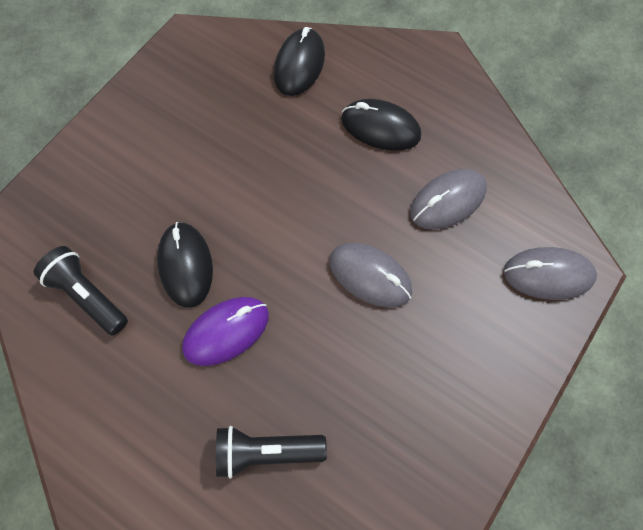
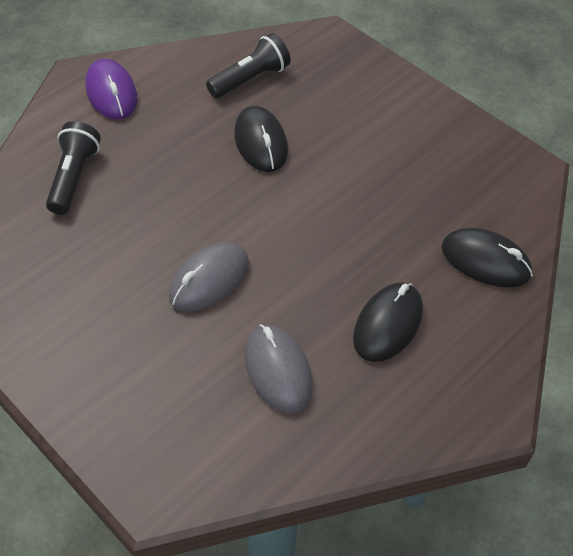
camera: 100 degrees right, 15 degrees down
black mouse [157,222,213,308] -> black mouse turned 75 degrees clockwise [234,106,288,172]
purple mouse [182,297,269,366] -> purple mouse moved to [85,59,137,120]
grey mouse [504,247,597,300] -> none

